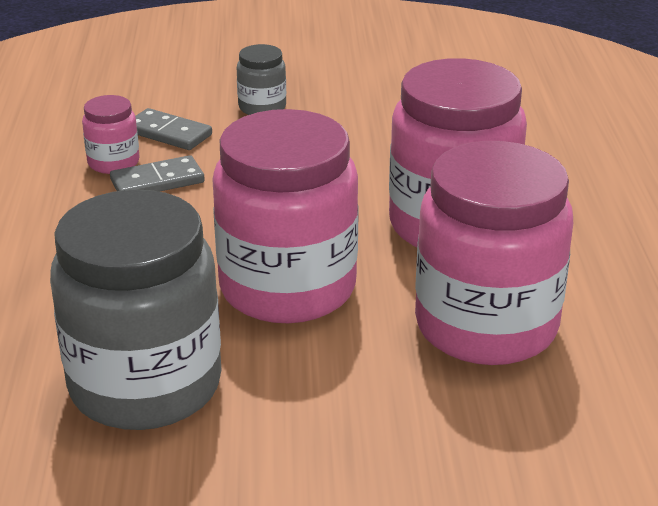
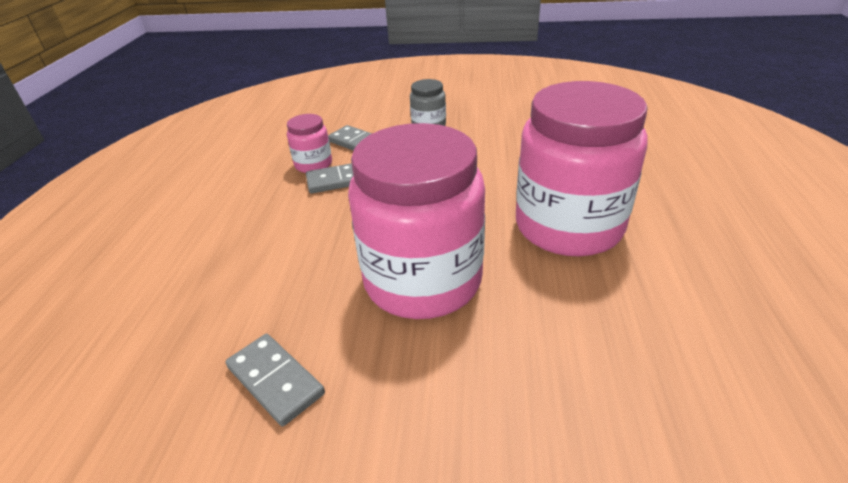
camera: 10 degrees right, 5 degrees up
grey jar [50,190,221,430] -> grey domino [226,334,325,426]
pink jar [415,141,573,365] -> none

